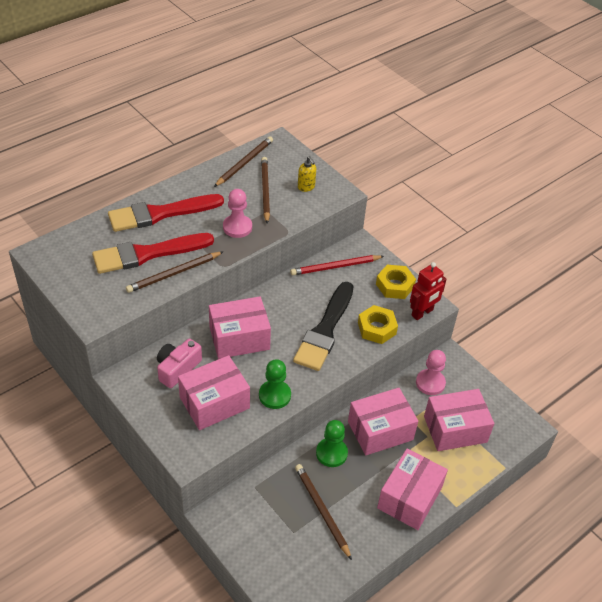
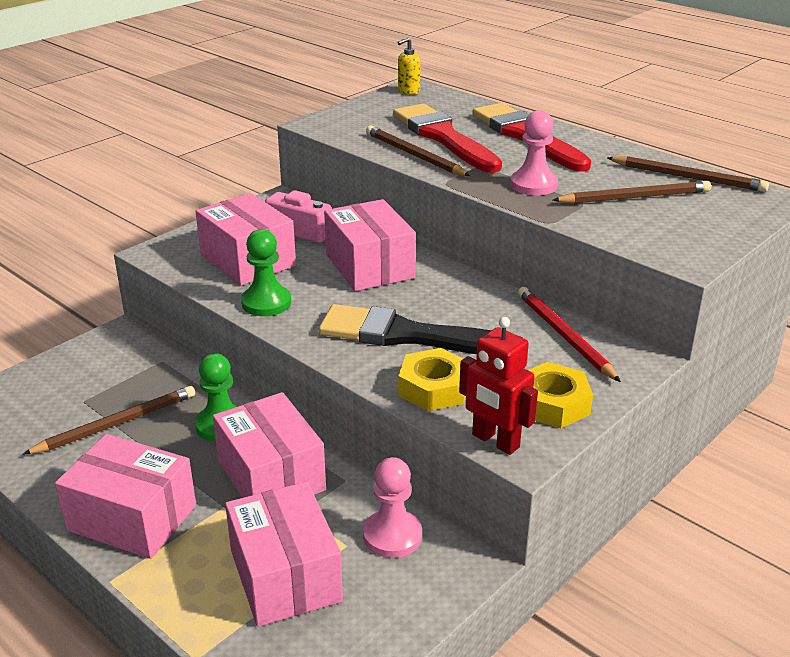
camera: 85 degrees right, 15 degrees down
yellow soap dispenser [298,156,316,192] -> yellow soap dispenser moved to [397,37,421,95]

